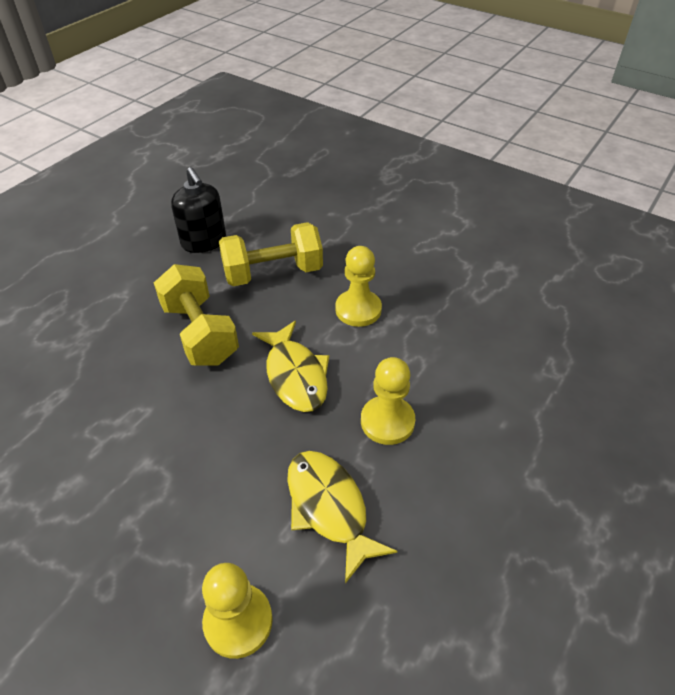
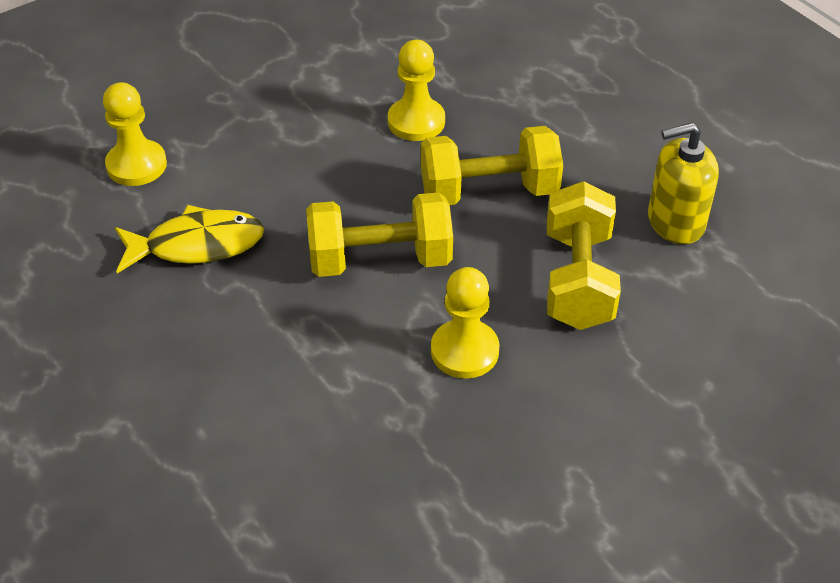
camera: 110 degrees right, 0 degrees up
black soap dispenser [171,167,226,253] -> yellow soap dispenser [648,123,719,244]
yellow fish [252,321,329,412] -> yellow dumbbell [306,192,453,277]
yellow pawn [361,357,415,445] -> yellow pawn moved to [388,40,445,141]

